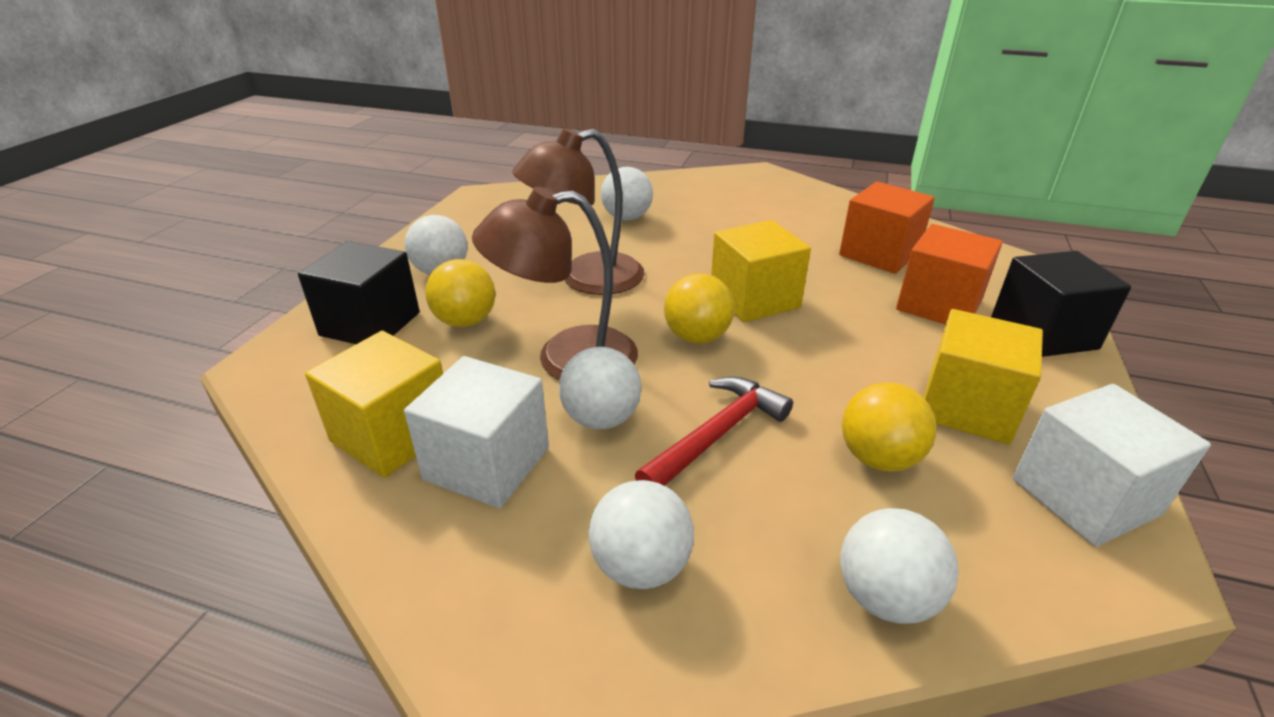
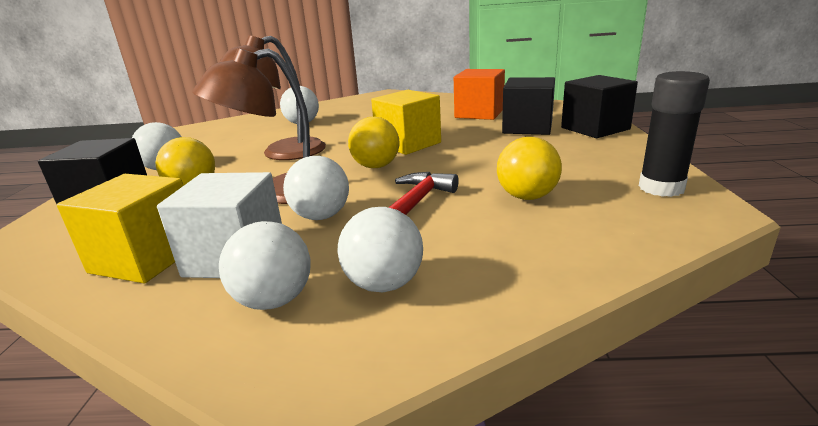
camera: 15 degrees left, 10 degrees down
white ball [840,508,959,624] -> white ball moved to [219,221,311,310]
orange cube [896,224,1003,324] -> black cube [502,77,555,135]
yellow cube [924,309,1043,444] -> none
white cube [1013,384,1211,547] -> black glue stick [639,71,710,197]

